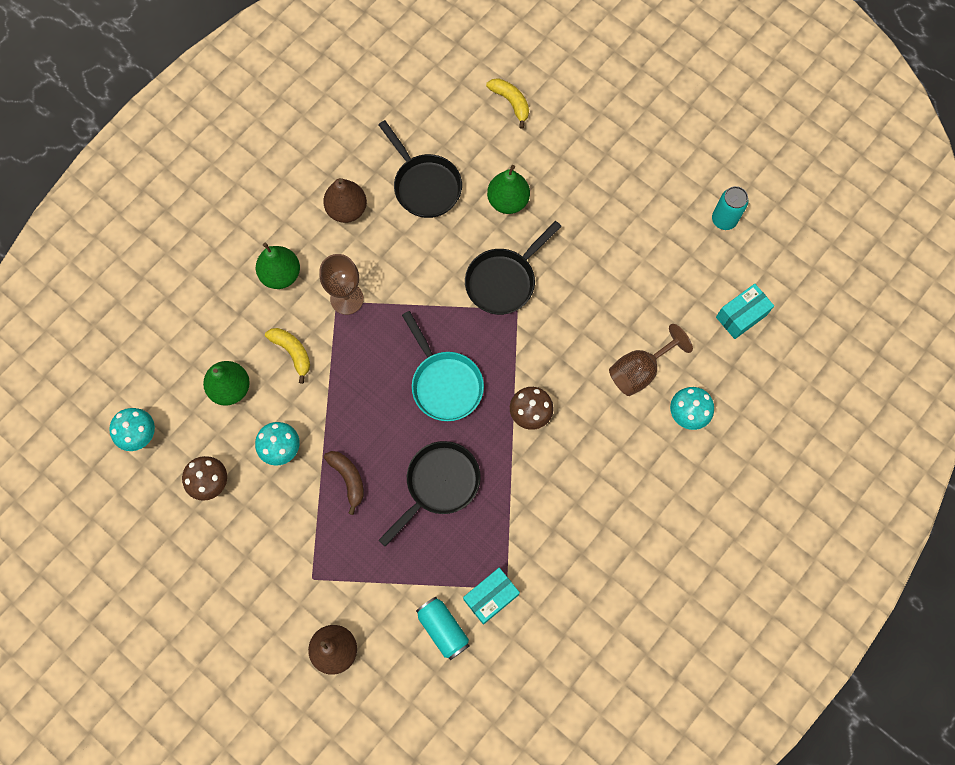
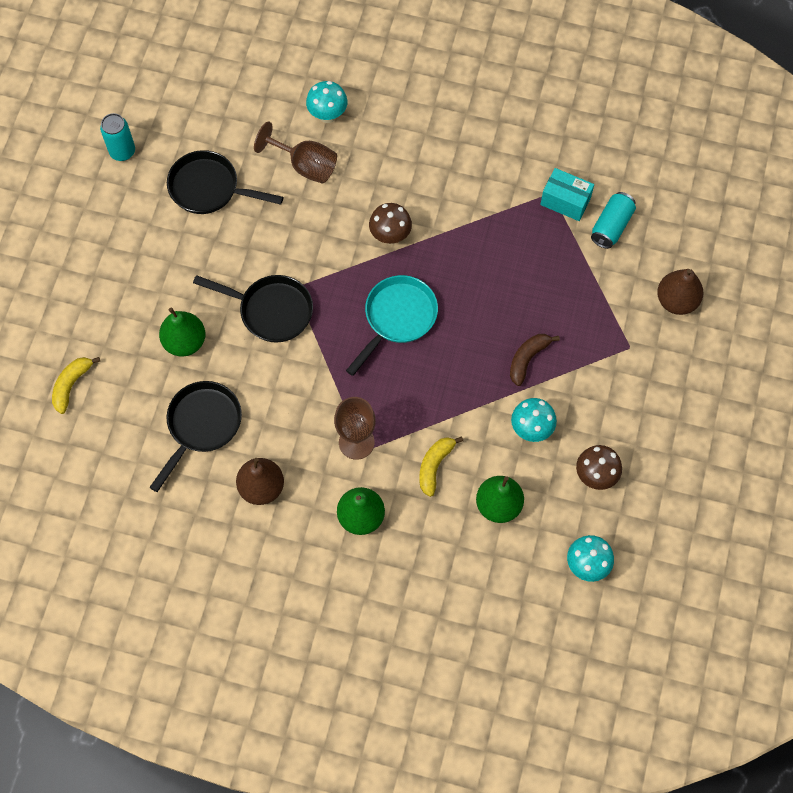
camera: 115 degrees left, 5 degrees down
black pan [379,441,481,547] -> black pan moved to [167,150,284,214]
turquoise box [716,284,774,339] -> none

